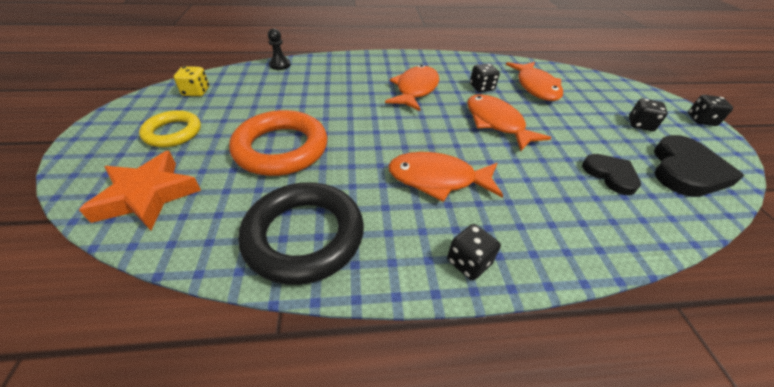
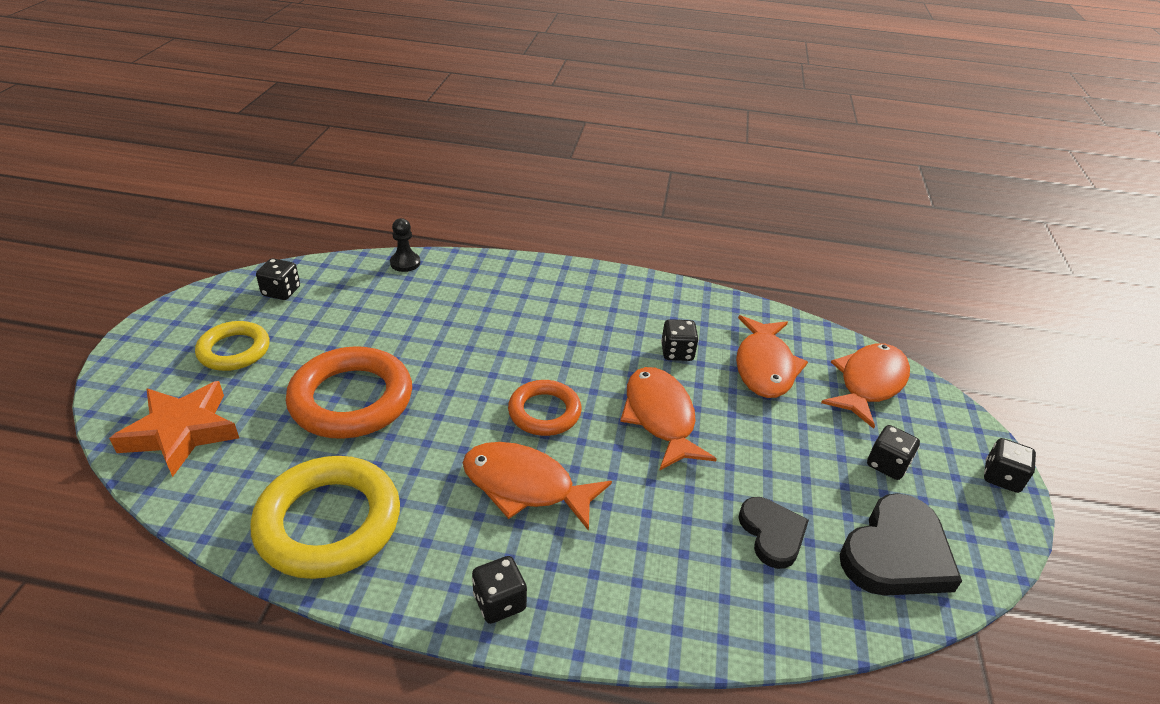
camera: 15 degrees right, 5 degrees down
yellow dice [174,66,209,96] -> black dice [256,258,300,300]
black ring [238,182,364,285] -> yellow ring [250,456,400,579]
orange fish [385,65,439,111] -> orange fish moved to [821,344,910,429]
none -> orange ring [508,380,582,436]

